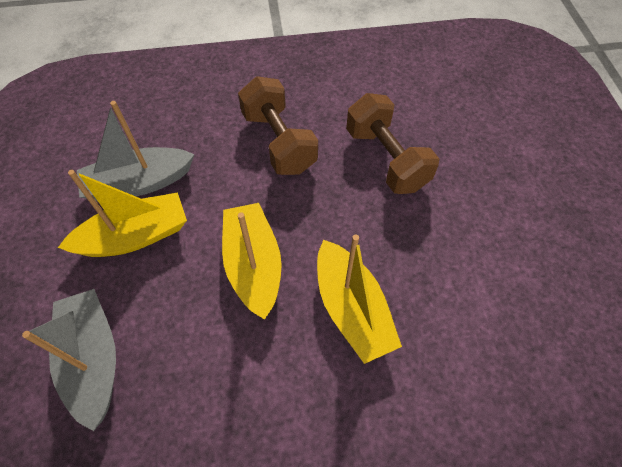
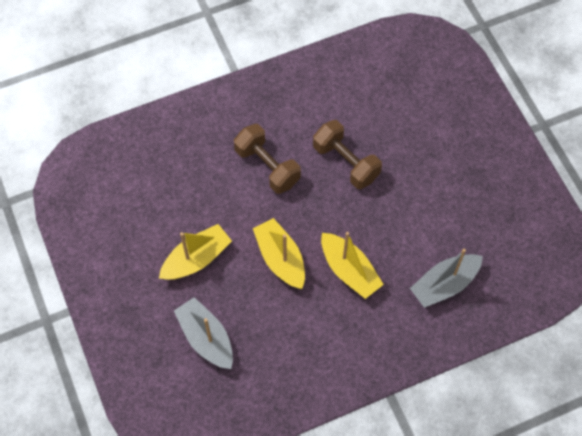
camera: 15 degrees left, 5 degrees up
grey boat [77,101,195,201] -> grey boat moved to [410,249,483,308]

